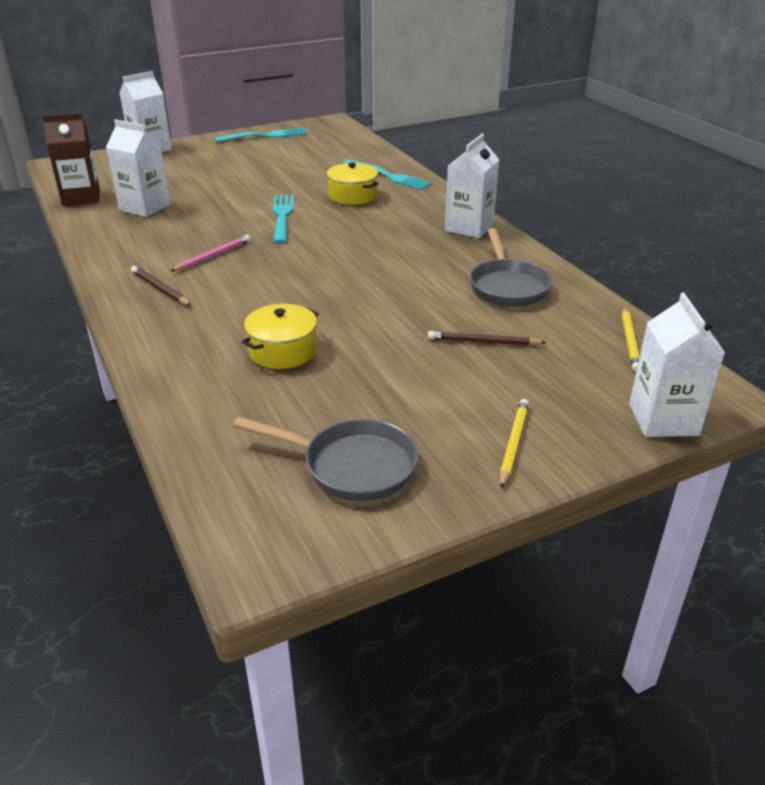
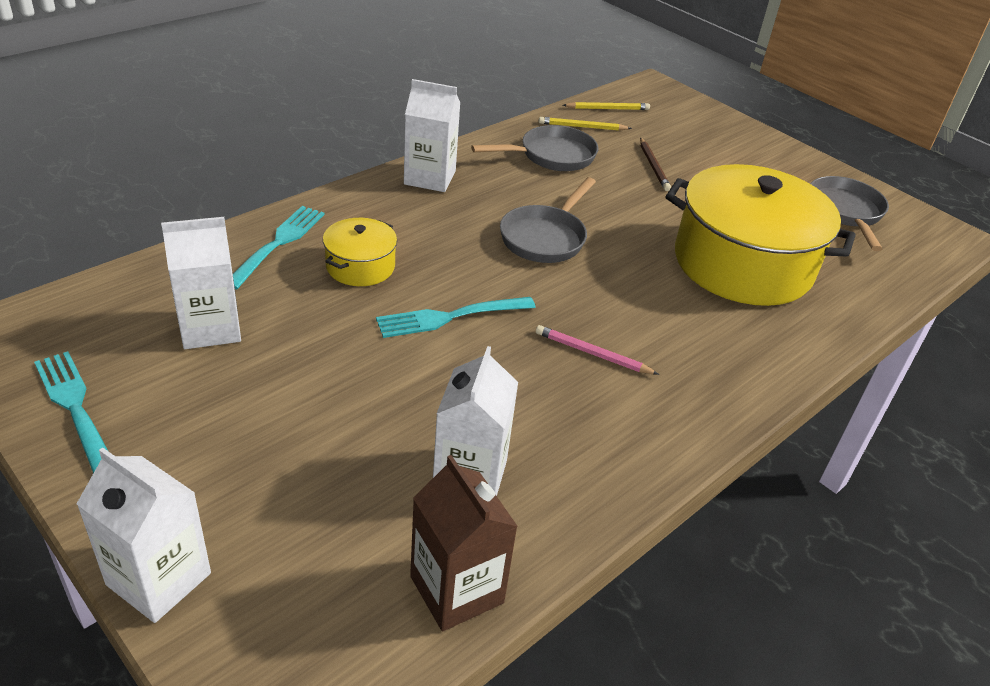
camera: 110 degrees left, 5 degrees up
brown pencil [131,266,191,306] -> none
yellow pot [242,304,318,369] -> yellow pot [666,164,856,306], size x2.18
yellow pencil [500,399,529,489] -> yellow pencil moved to [539,117,632,131]
white carton [629,293,725,437] -> white carton moved to [161,217,241,349]
none -> grey pan [500,177,596,263]

